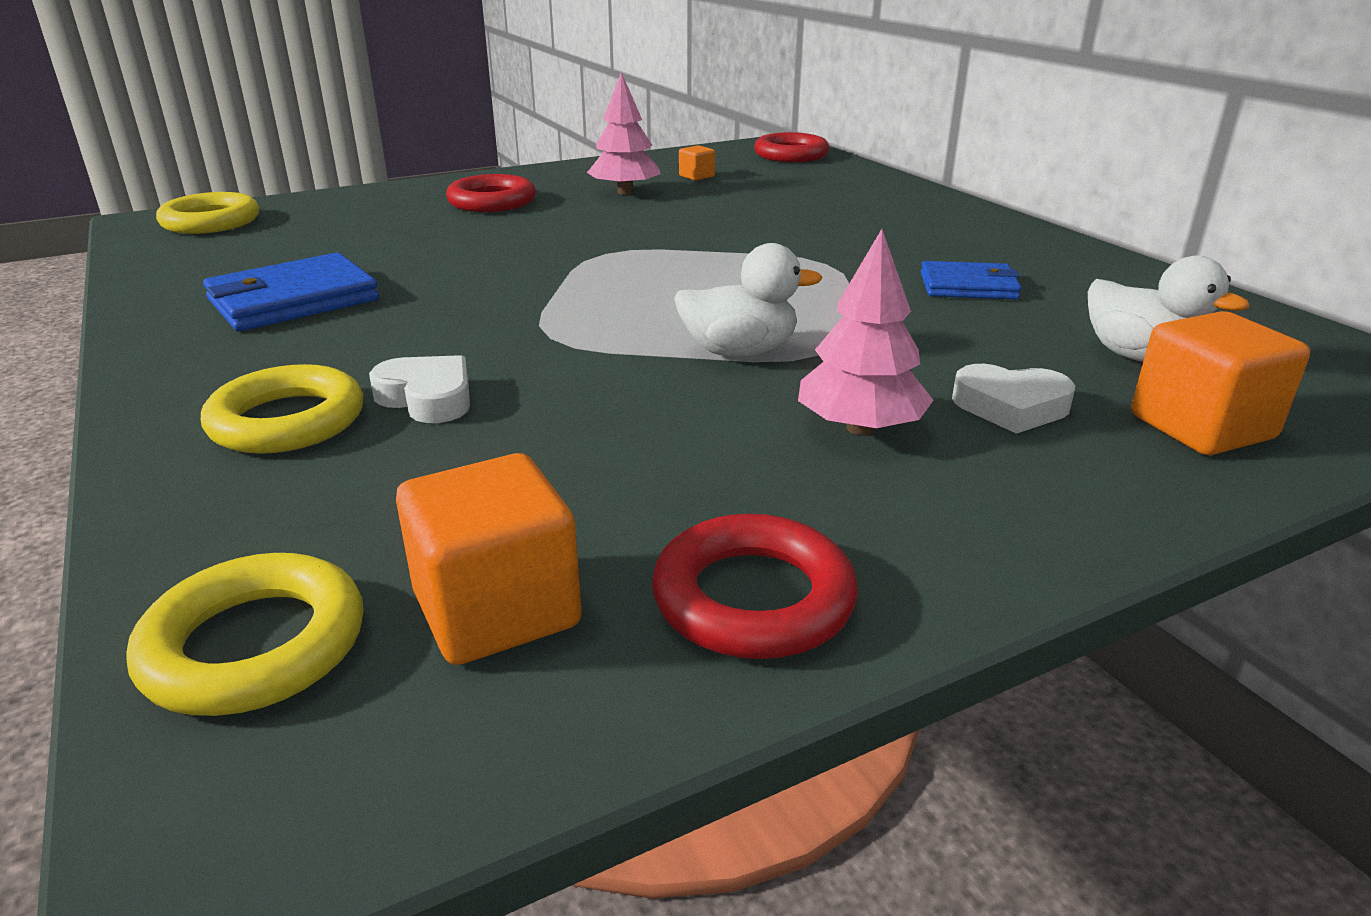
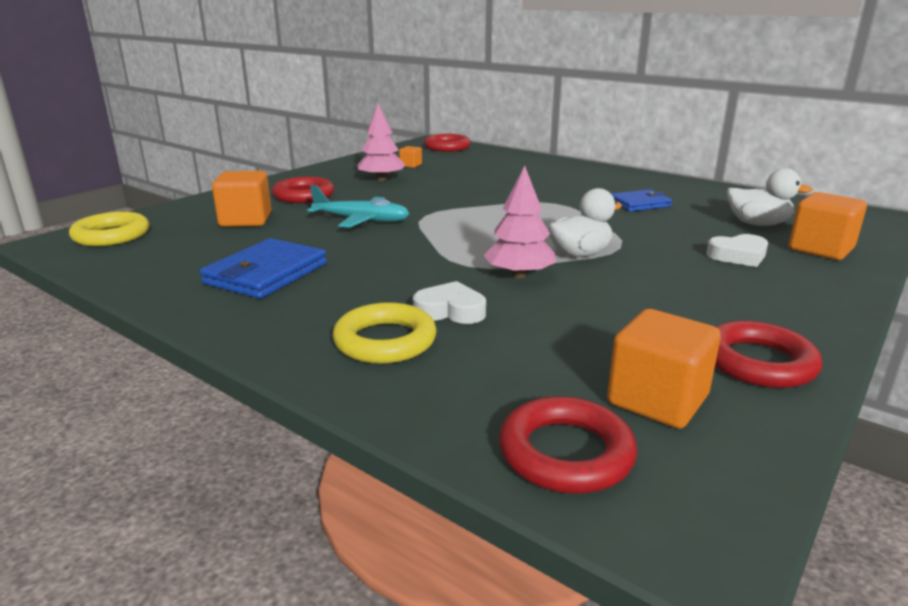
camera: 25 degrees left, 5 degrees down
yellow ring [127,553,364,716] -> red ring [499,396,637,494]
pink tree [798,229,934,435] -> pink tree moved to [483,166,556,278]
none -> orange cube [212,171,272,227]
none -> turquoise plane [307,185,409,228]

